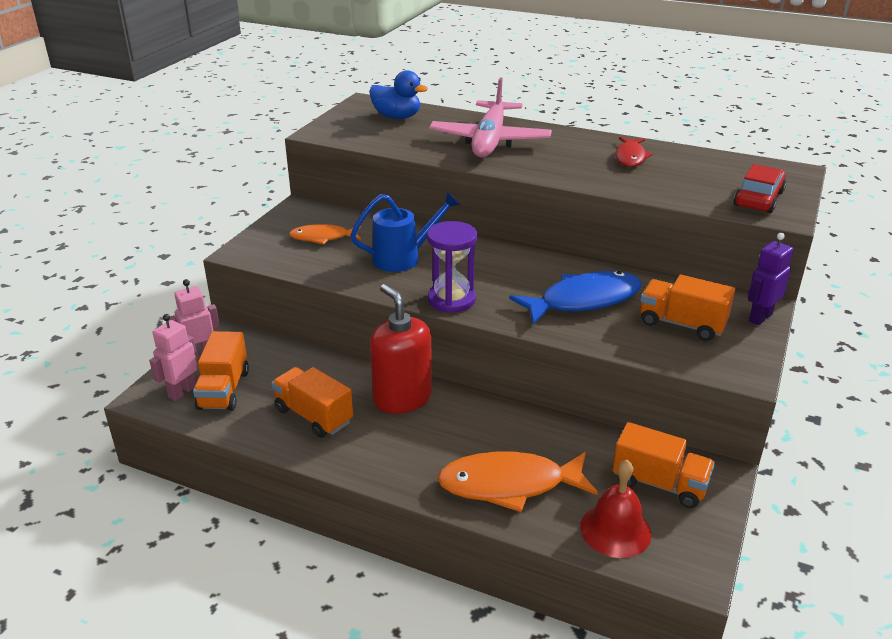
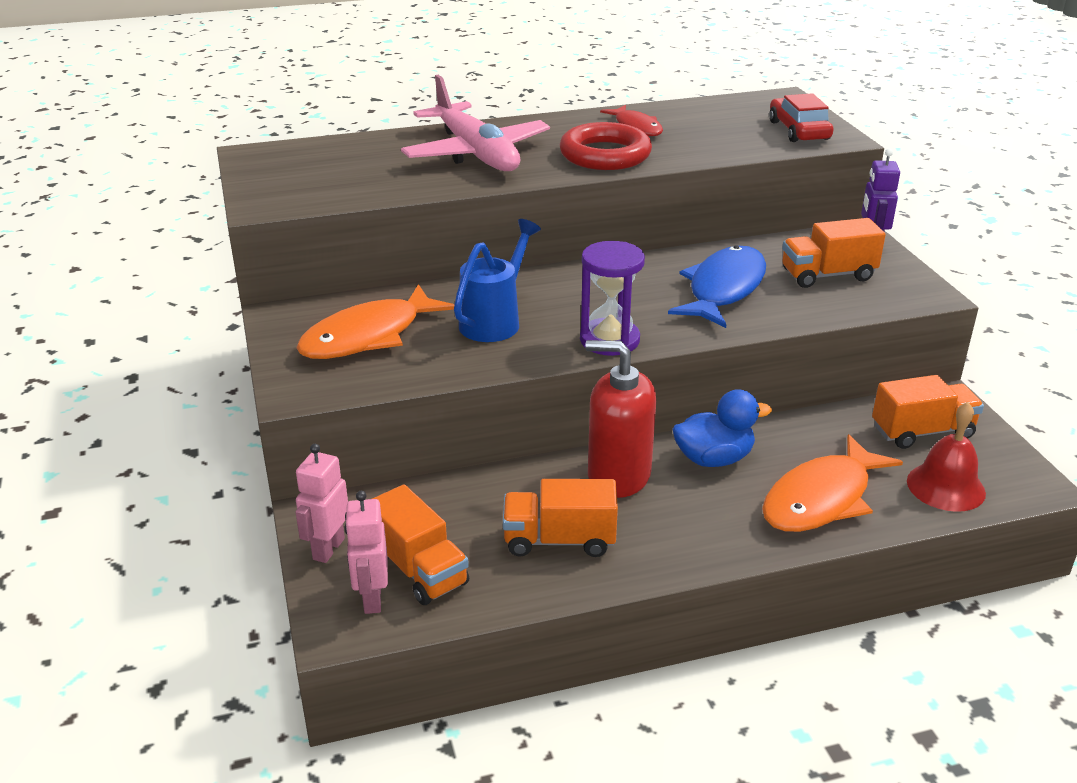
camera: 40 degrees left, 0 degrees up
orange fish [289,224,361,245] -> orange fish [296,284,454,359], size x1.68
blue duck [369,70,428,119] -> blue duck moved to [672,389,772,467]
none -> red ring [560,122,652,170]

